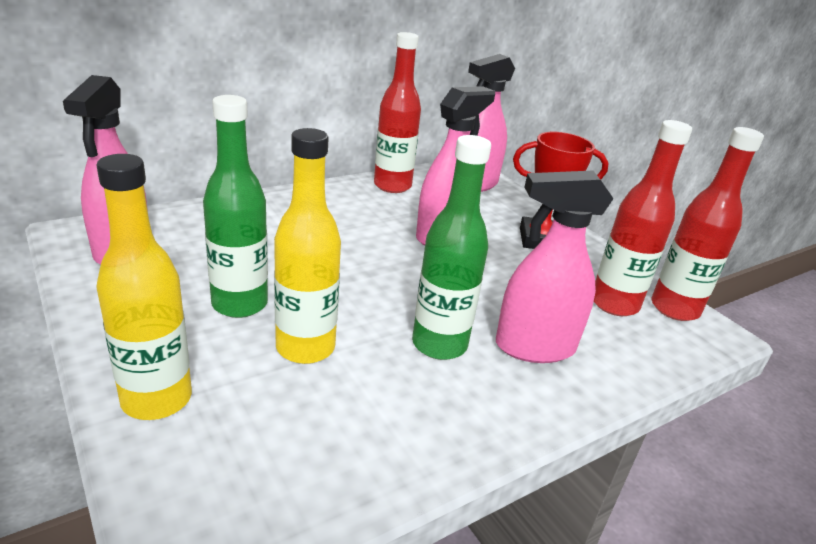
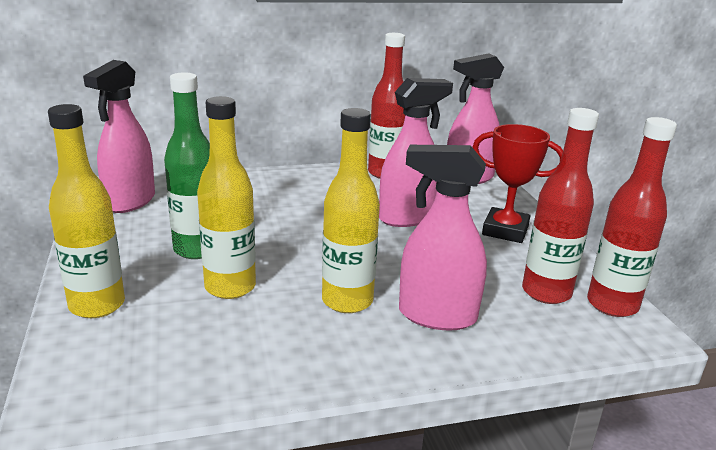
camera: 20 degrees right, 5 degrees down
green bottle [412,135,491,360] -> yellow bottle [322,108,380,313]

